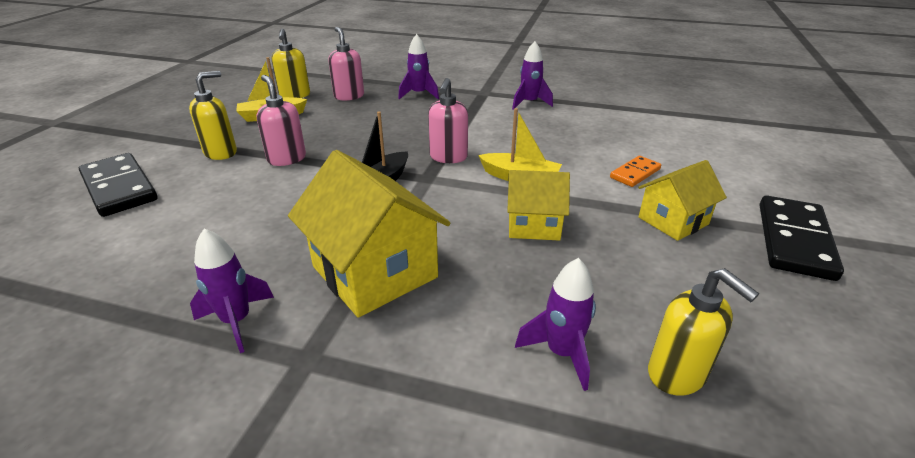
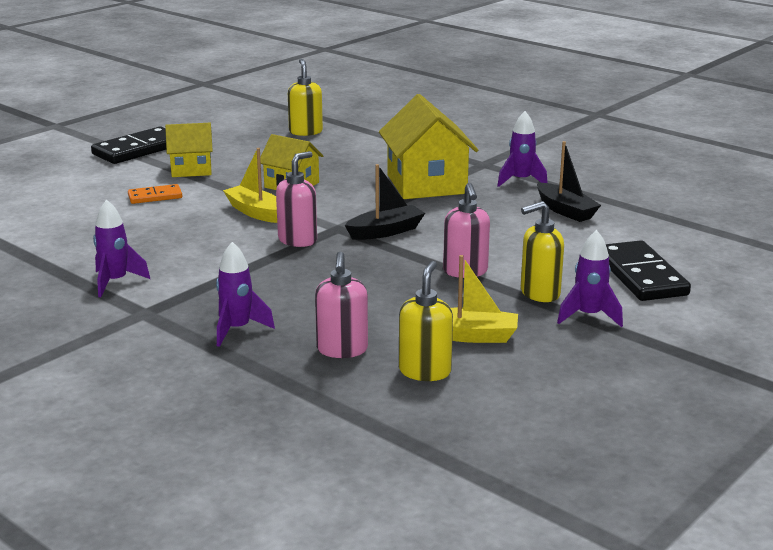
camera: 155 degrees left, 10 degrees down
purple rocket [515,258,596,391] -> purple rocket moved to [557,230,623,327]
none -> black boat [537,141,601,222]

